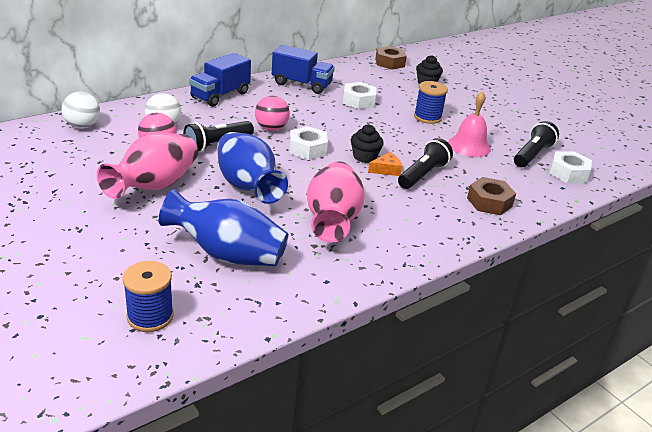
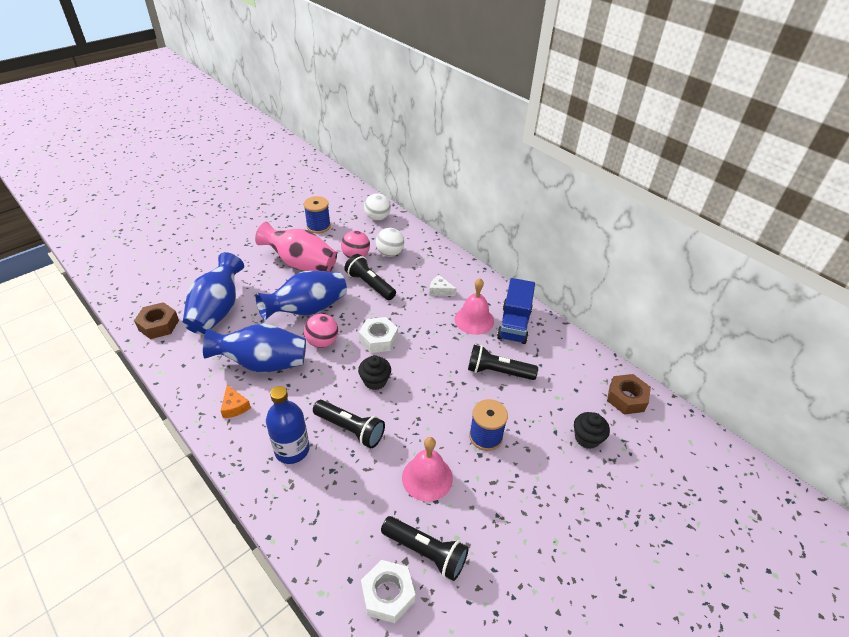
camera: 85 degrees right, 10 degrees up
blue spool [123,261,174,332] -> blue spool moved to [304,196,331,234]
blue truck [189,53,251,107] -> none
pink ball [255,96,290,131] -> pink ball moved to [304,314,338,348]
pink vase [307,161,365,243] -> blue vase [203,324,306,373]
white nut [343,82,377,109] -> black flashlight [468,345,538,380]
orange cheese [368,152,402,176] -> orange cheese moved to [221,385,251,418]
brown nut [467,177,516,215] -> brown nut moved to [134,302,179,339]
none -> blue bottle [266,386,310,464]
none -> white cheese [429,275,457,296]
none -> pink bell [454,278,494,335]

